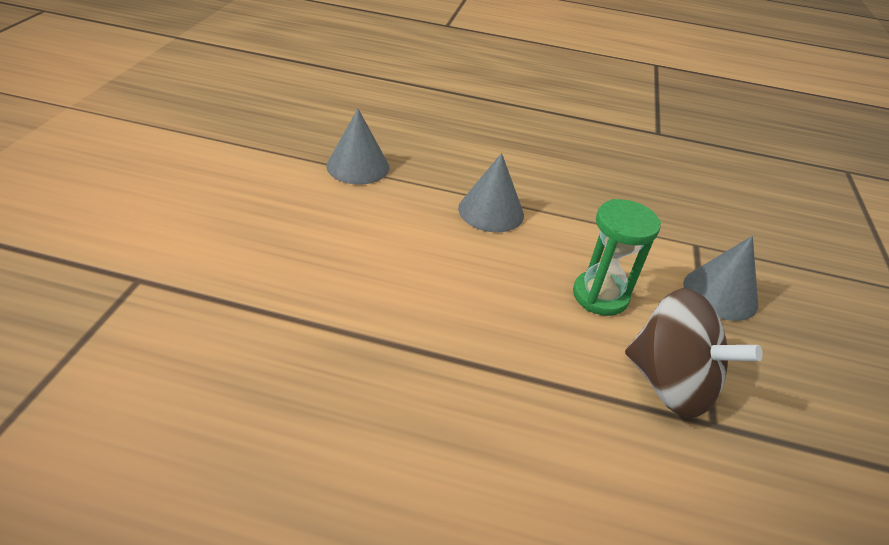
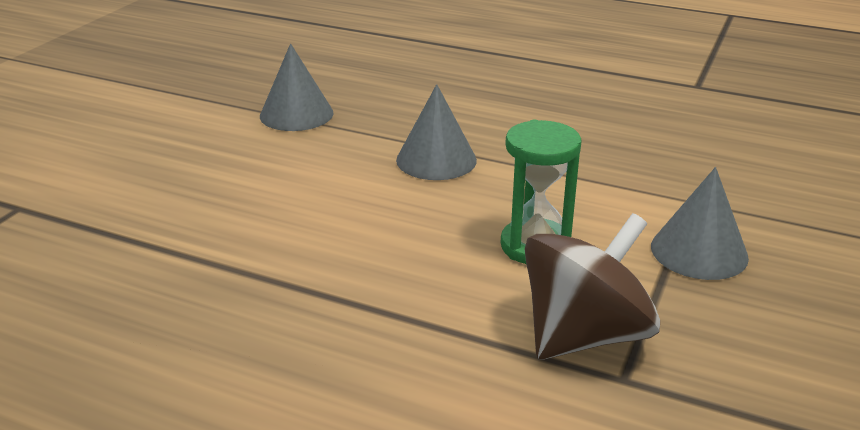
camera: 15 degrees right, 10 degrees down
brown spinning top [625,288,763,419] -> brown spinning top turned 90 degrees counterclockwise [525,213,660,360]

